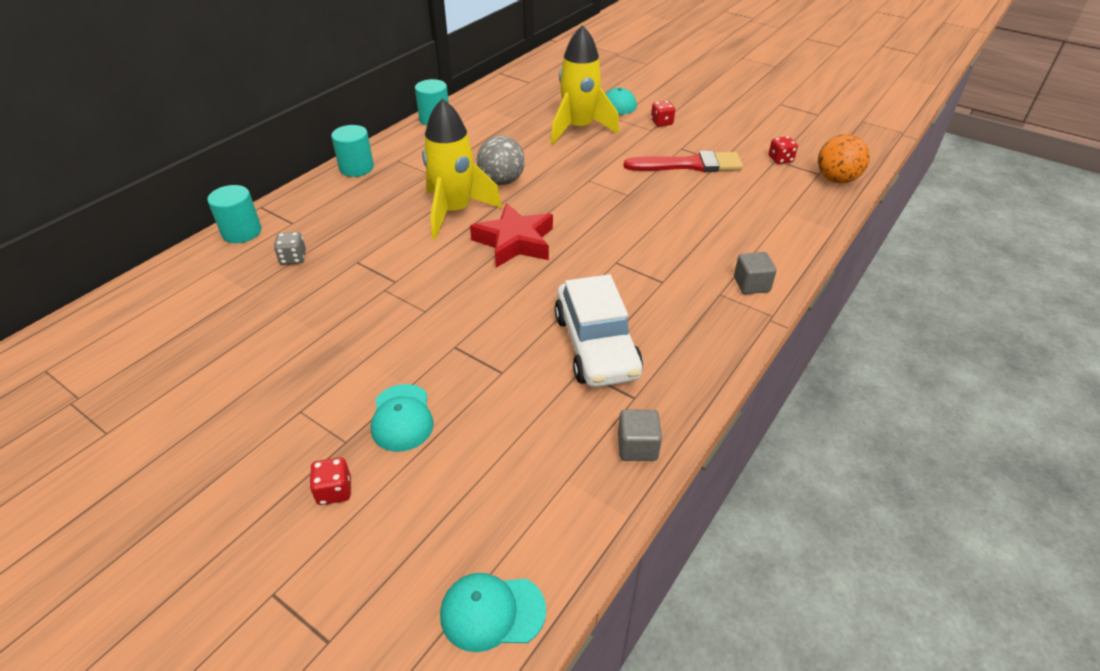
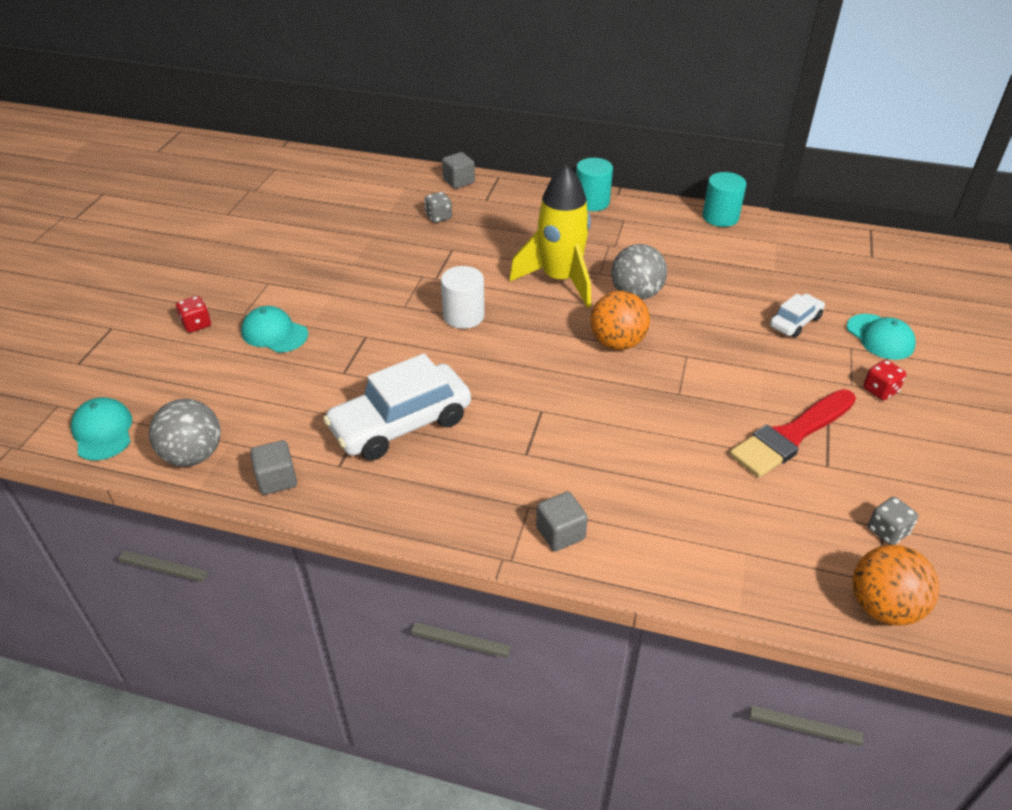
camera: 70 degrees right, 0 degrees up
turquoise cylinder [207,185,262,243] -> grey cube [442,152,475,189]
turquoise cap [371,384,434,452] -> turquoise cap turned 60 degrees clockwise [241,306,308,353]
red star [470,203,553,268] -> none
yellow rocket [551,25,619,145] -> white car [770,294,825,338]
red brush [624,151,743,172] -> red brush turned 75 degrees clockwise [730,389,856,478]
red dice [768,136,798,164] -> grey dice [868,497,918,545]
none -> grey ball [149,399,221,467]
none -> white cylinder [441,266,485,329]
none -> orange ball [590,291,650,350]

